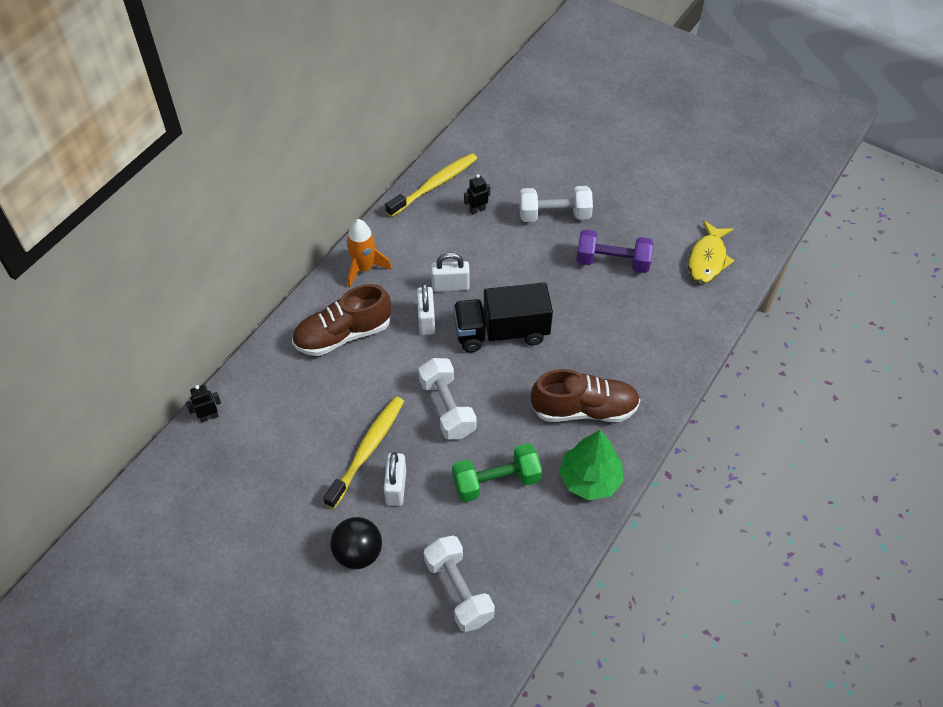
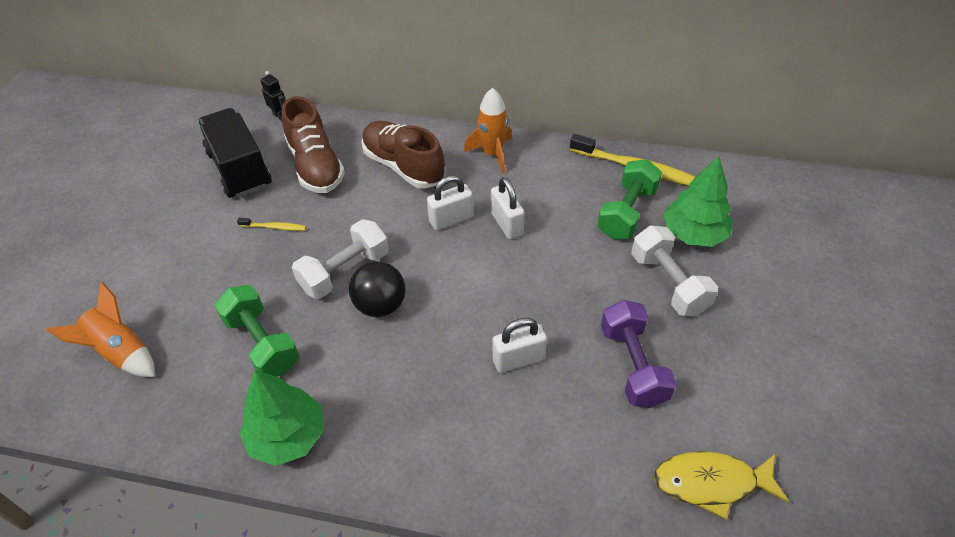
camera: 70 degrees right, 5 degrees down
yellow toothbrush [323,396,404,509] -> yellow toothbrush [237,218,306,231], size x0.48
black ball [330,517,382,569] -> black ball moved to [349,261,406,317]
white padlock [384,452,406,506] -> white padlock moved to [493,318,547,373]
white dumbbell [424,536,495,632] -> orange rocket [46,282,155,377]
black truck [453,282,553,352] -> black truck moved to [197,108,272,198]
black robot [464,174,490,215] -> green dumbbell [597,159,662,239]
brown shoe [531,369,640,422] -> brown shoe moved to [282,96,345,193]
none -> green tree [663,156,732,247]

